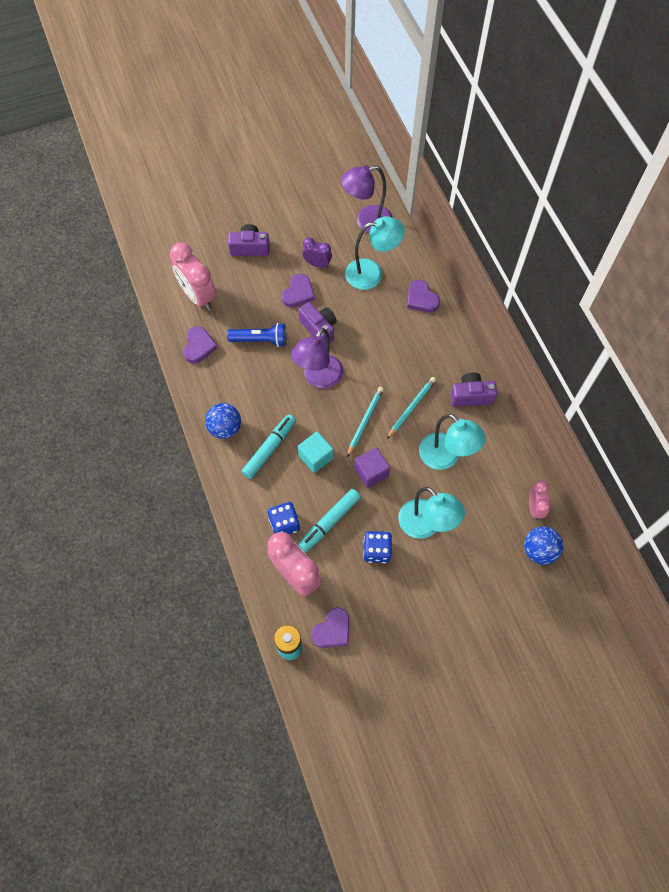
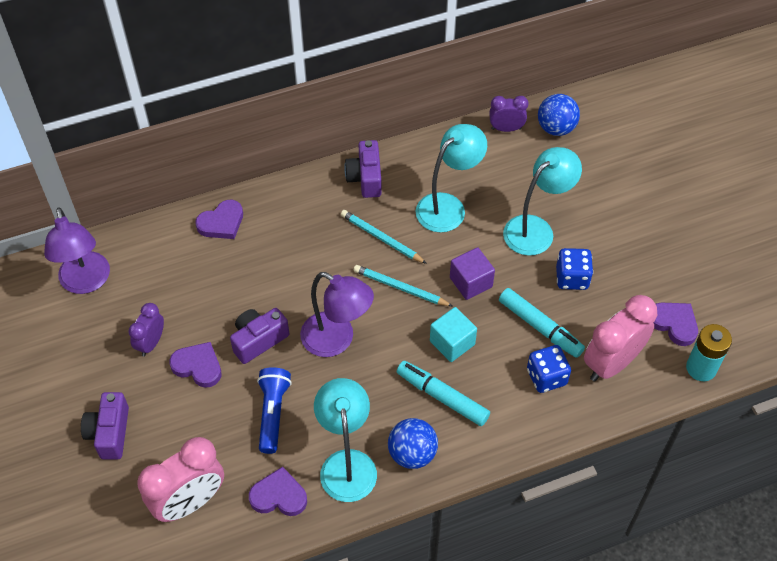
camera: 90 degrees left, 10 degrees down
turquoise lamp [345,216,405,290] -> turquoise lamp moved to [314,378,377,502]
pink clock [529,480,551,520] -> purple clock [489,96,529,132]

